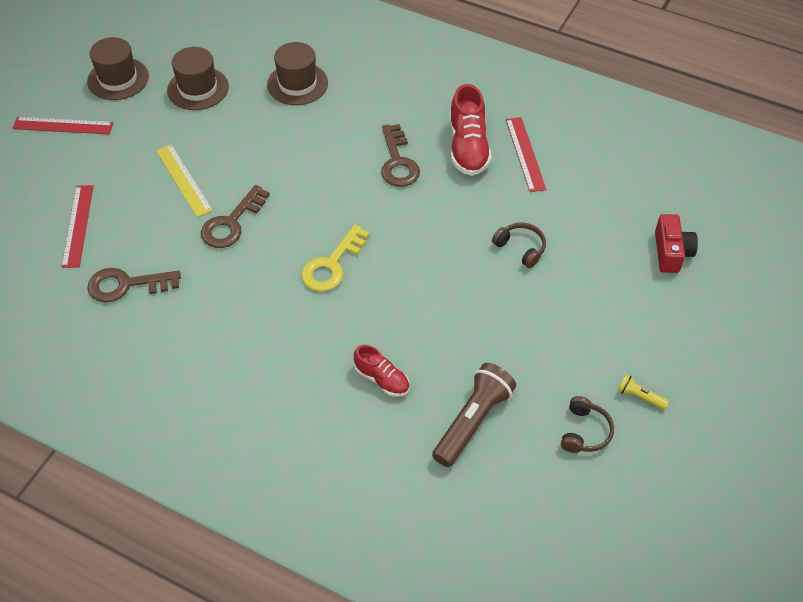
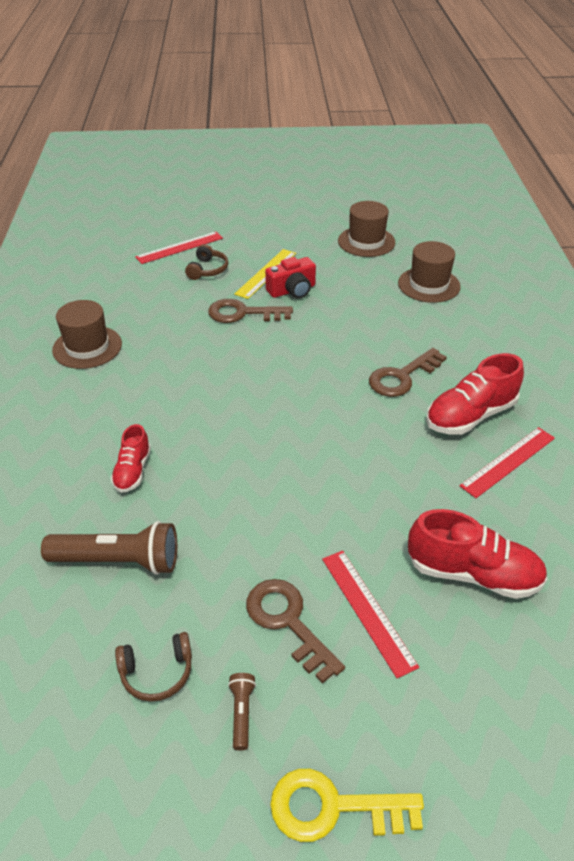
camera: 60 degrees right, 10 degrees down
red ruler [12,117,113,134] -> red ruler moved to [322,551,419,678]
brown hat [87,37,149,100] -> brown hat moved to [52,300,122,369]
brown key [87,268,181,303] -> brown key moved to [246,579,345,684]
yellow key [301,224,369,291] -> yellow key moved to [270,769,424,842]
brown headphones [492,222,546,268] -> brown headphones moved to [185,244,228,280]
yellow flashlight [617,375,669,410] -> brown flashlight [228,673,256,751]
red camera [655,214,698,273] -> red camera moved to [265,257,316,299]
none -> red shoe [408,509,548,599]

